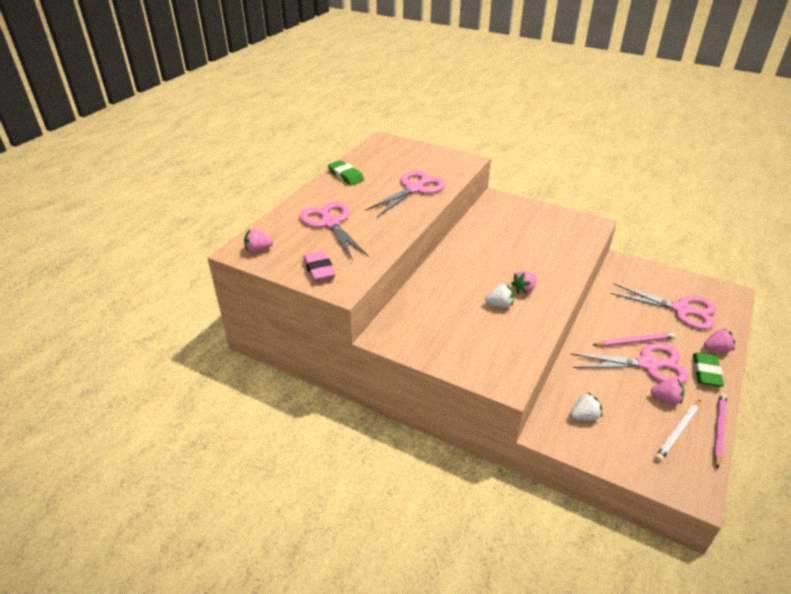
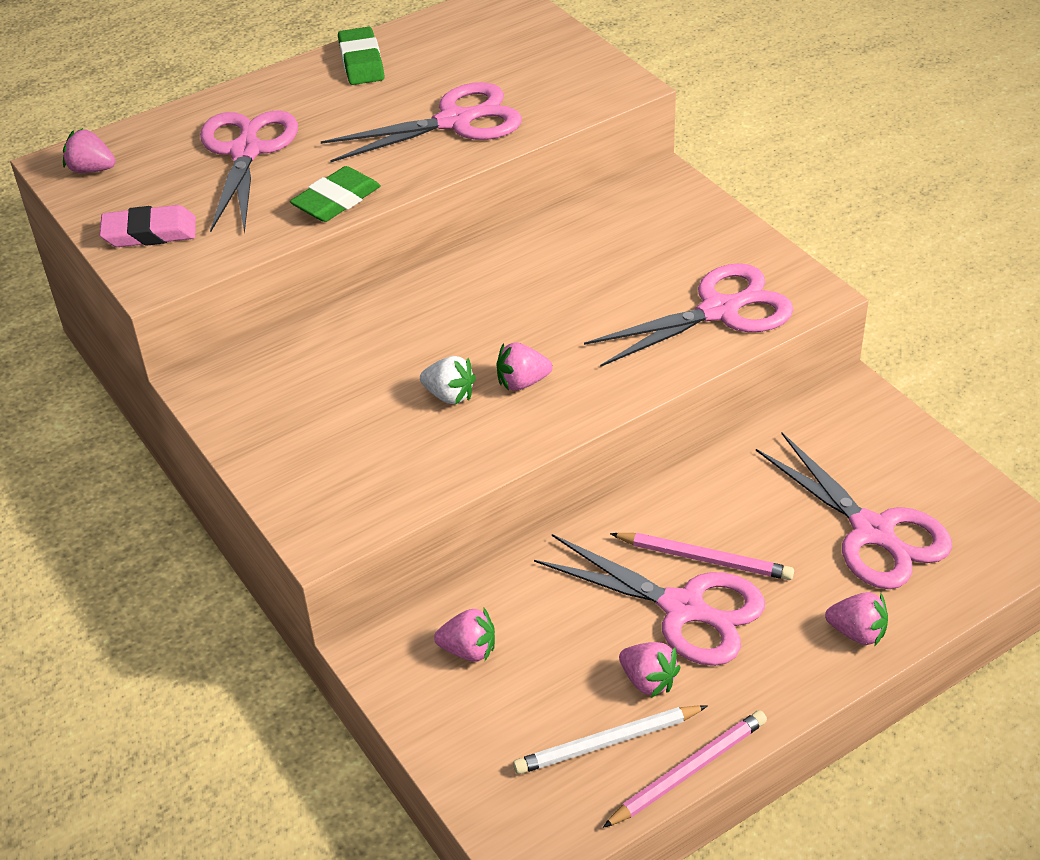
camera: 30 degrees right, 5 degrees up
pink eraser [303,251,336,281] -> pink eraser turned 75 degrees clockwise [100,205,196,247]
white strawberry [570,393,602,420] -> pink strawberry [434,608,495,662]
green eraser [693,353,724,387] -> green eraser moved to [290,166,381,222]
none -> pink scissors [584,263,794,367]

